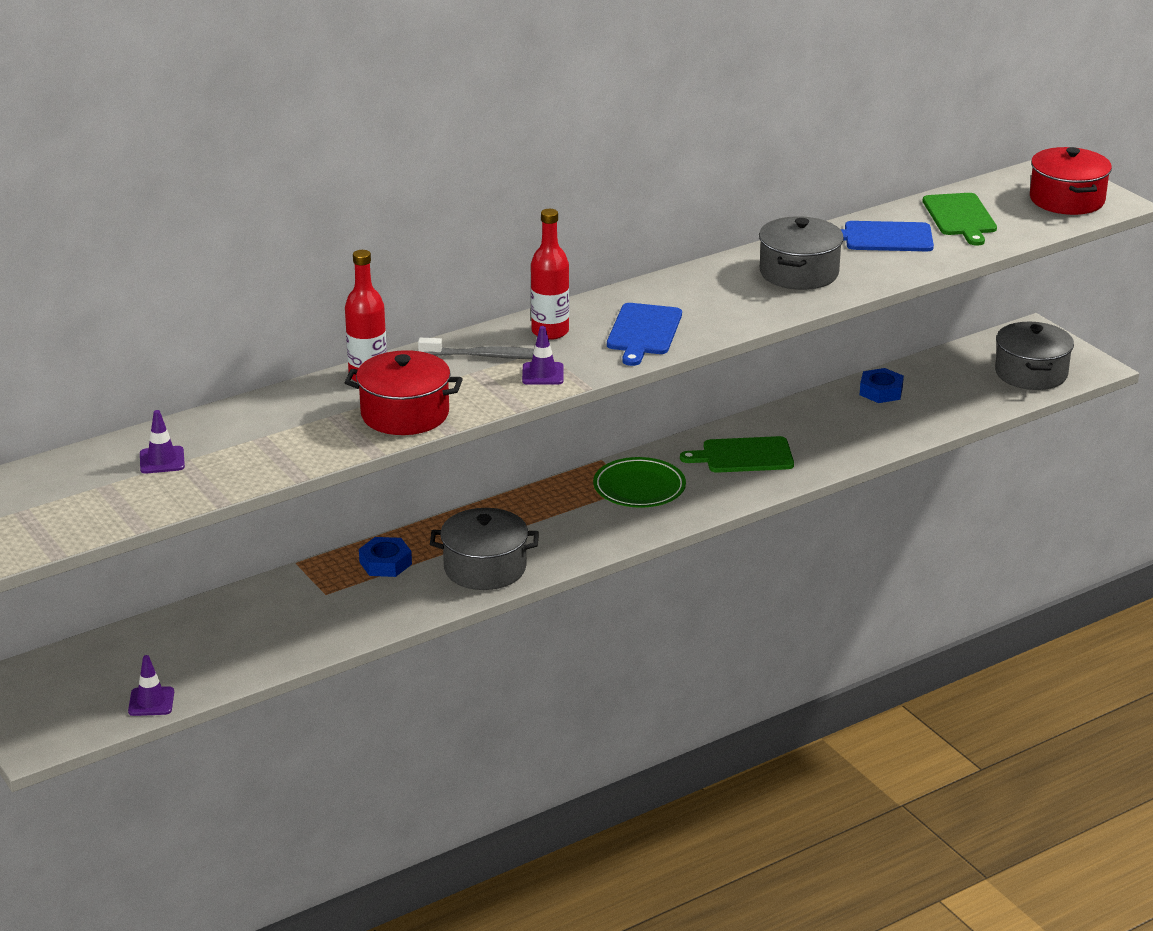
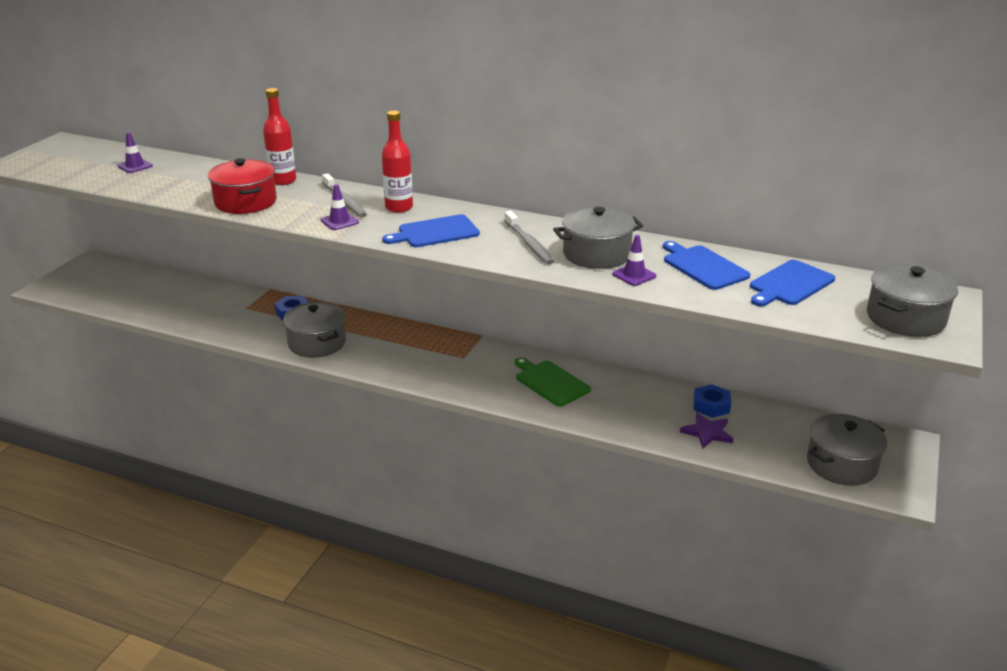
camera: 55 degrees right, 0 degrees up
purple traffic cone [128,655,174,716] -> purple traffic cone moved to [612,235,656,286]
green plate [593,457,686,508] -> none
green cutting board [923,193,997,245] -> blue cutting board [750,260,835,306]
red pot [1030,147,1112,215] -> grey pot [867,264,958,337]
none -> grey toothbrush [504,211,554,264]
none -> purple star [680,413,733,449]

